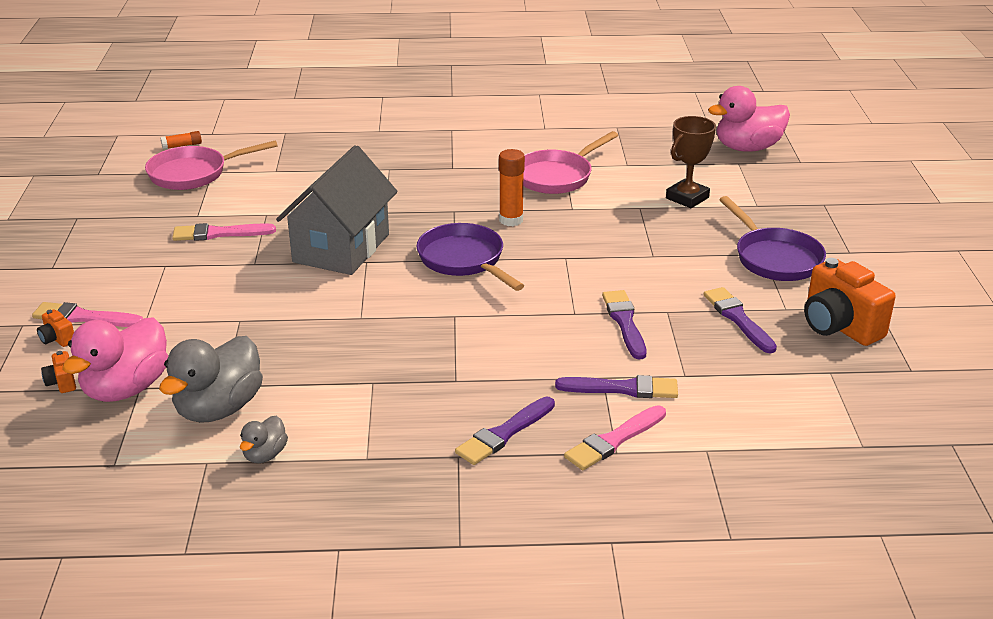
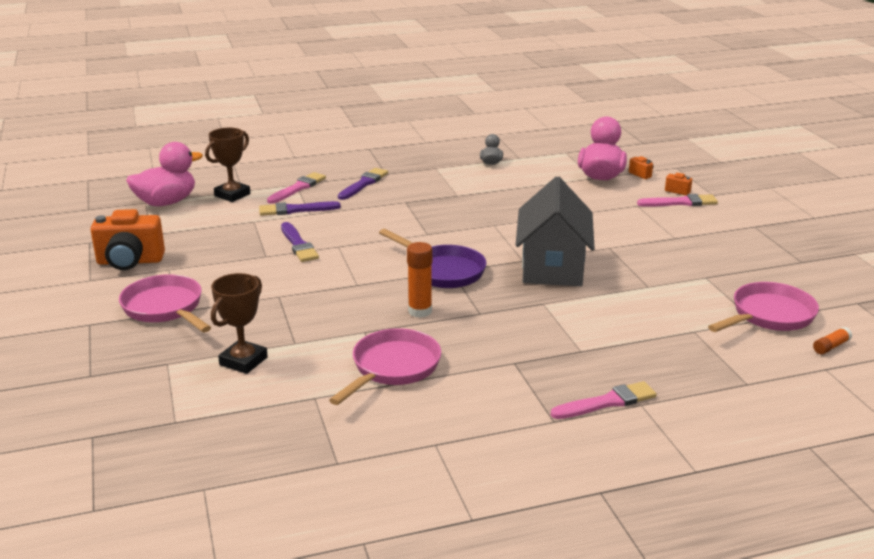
camera: 165 degrees right, 5 degrees down
grey duck [159,336,263,423] -> none
pink brush [172,223,276,241] -> pink brush moved to [551,381,657,419]
purple brush [703,287,777,354] -> none
pink duck [708,86,790,152] -> pink duck moved to [126,142,203,206]
purple pan [719,196,826,281] -> pink pan [119,274,211,332]
orange camera [804,258,896,346] -> orange camera turned 135 degrees clockwise [90,209,165,270]
none -> brown trophy [205,128,251,202]

